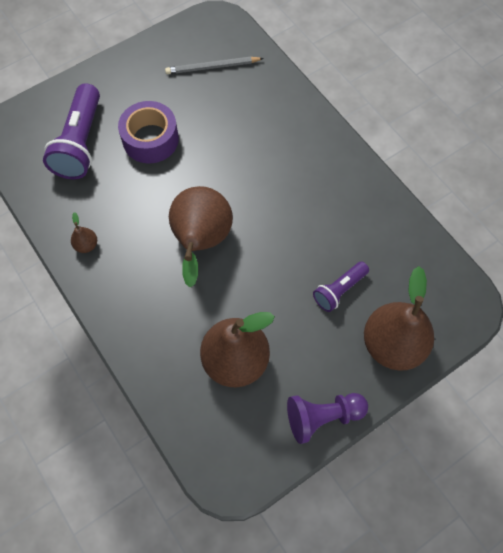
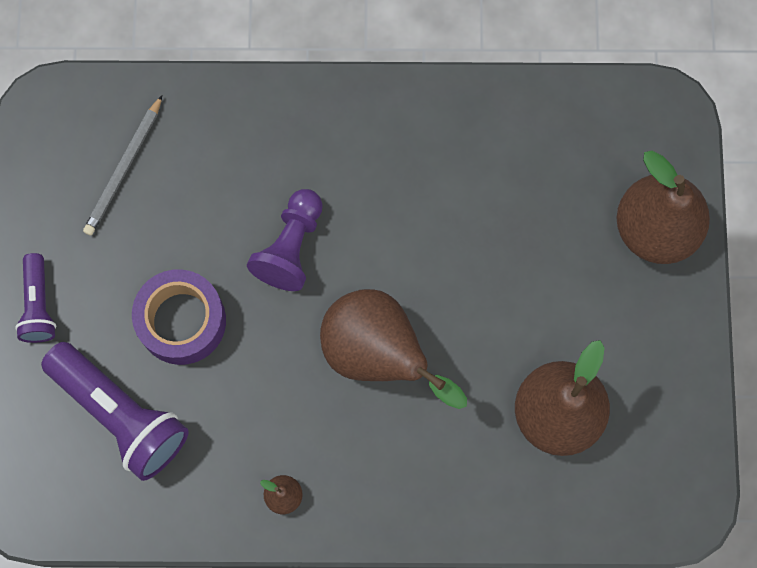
camera: 55 degrees left, 10 degrees up
purple pawn [287,393,368,444] -> purple pawn moved to [247,189,323,291]
purple flashlight [313,262,369,312] -> purple flashlight moved to [15,253,56,343]

